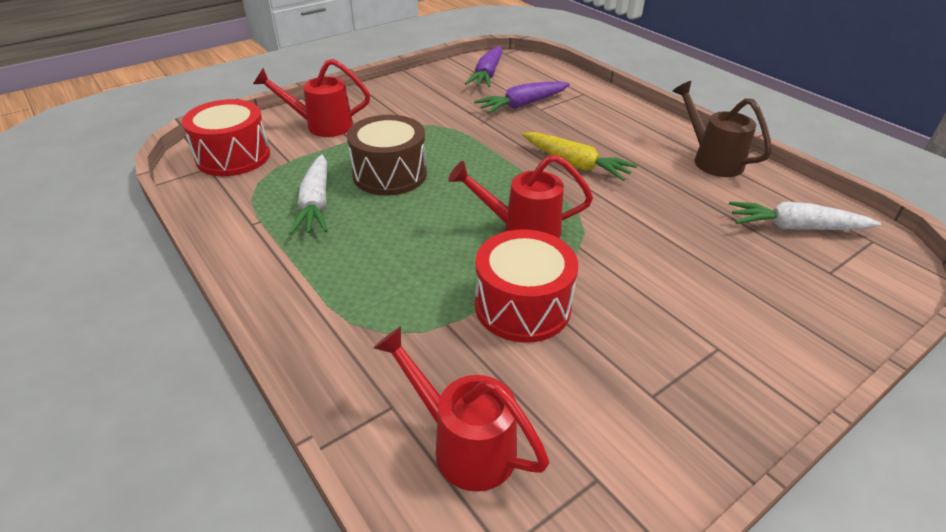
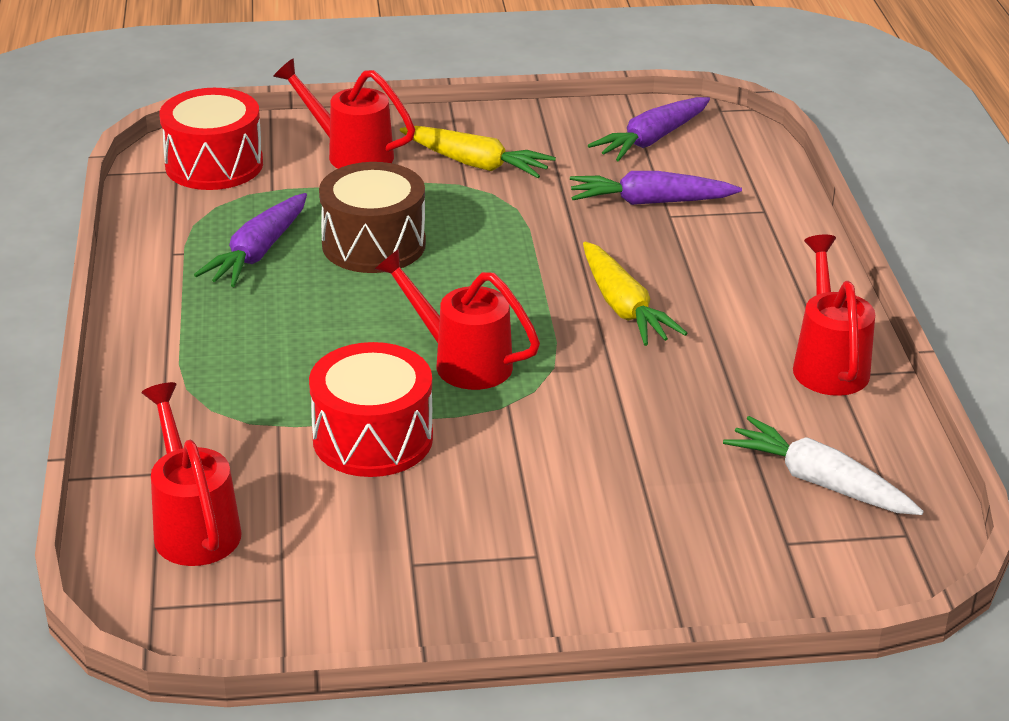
camera: 30 degrees right, 5 degrees down
white carrot [289,155,328,234] -> purple carrot [194,193,307,287]
brown watering can [672,81,772,177] -> red watering can [793,235,875,396]
none -> yellow carrot [400,126,556,178]

